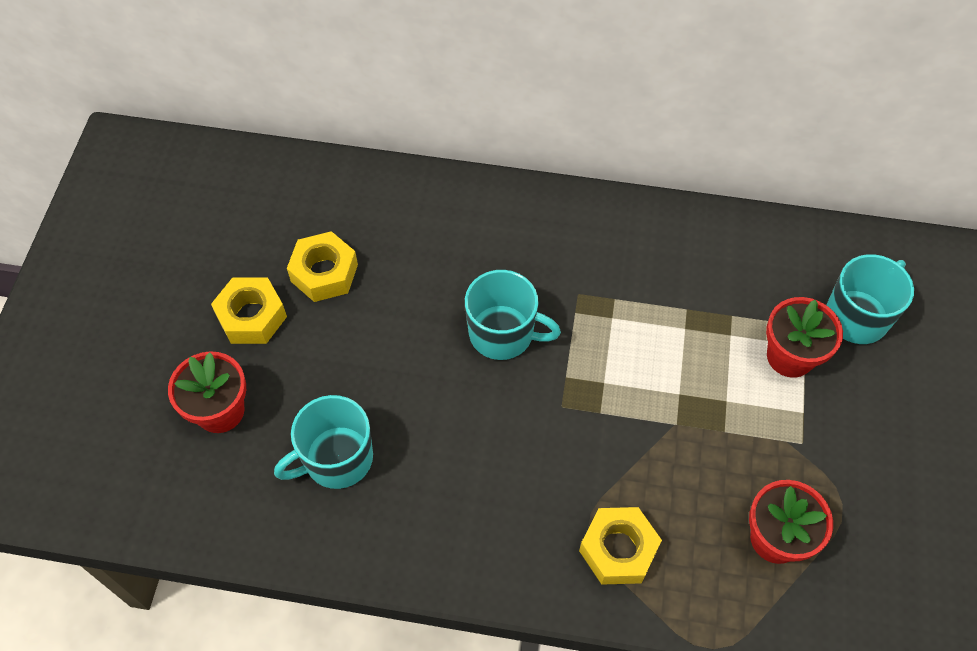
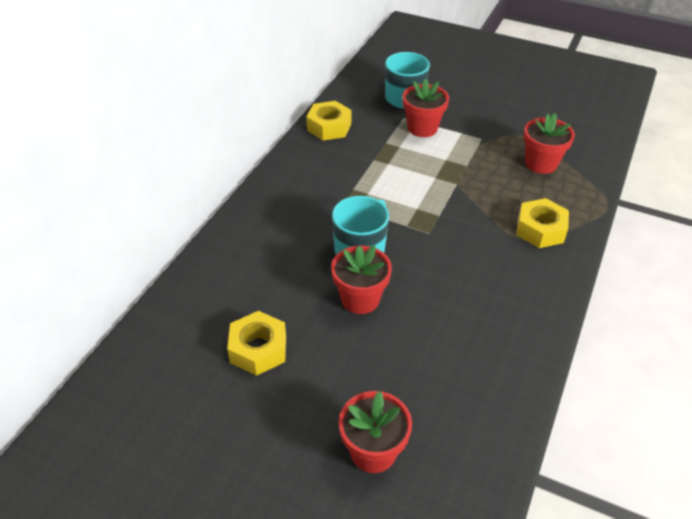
camera: 75 degrees left, 15 degrees down
yellow nut [211,277,287,344] -> yellow nut moved to [306,101,352,141]
turquoise mug [274,395,373,489] -> none
none -> red flower pot [331,245,392,314]

